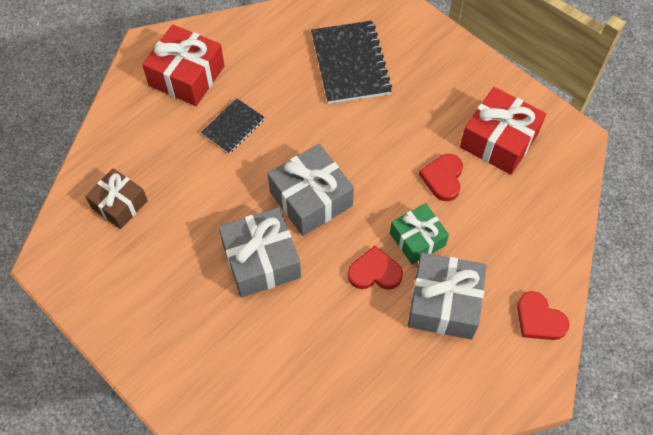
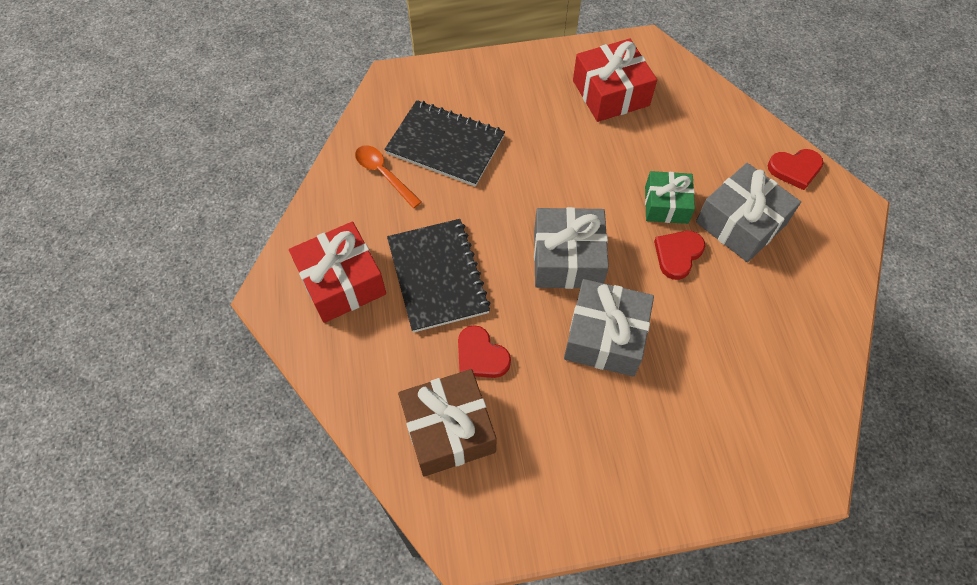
camera: 55 degrees left, 0 degrees up
brown gift [85,168,148,229] -> brown gift [398,369,497,476], size x1.52
black notebook [201,98,265,154] -> black notebook [387,219,491,333], size x1.76
red heart [419,154,463,201] -> red heart moved to [458,325,511,378]
none -> orange spoon [355,145,422,208]

